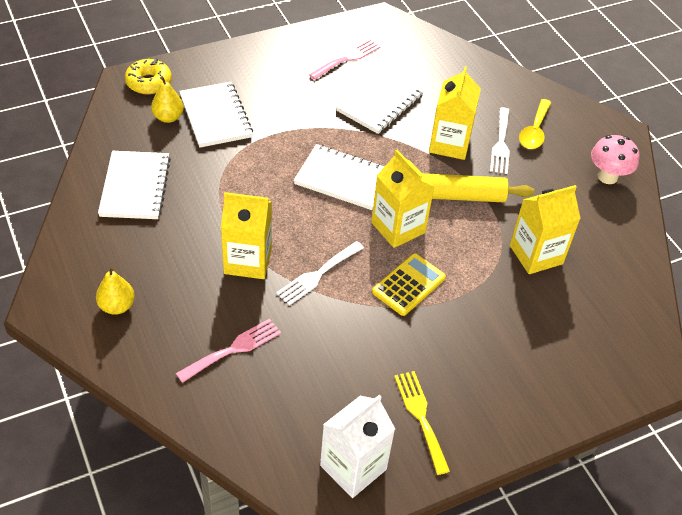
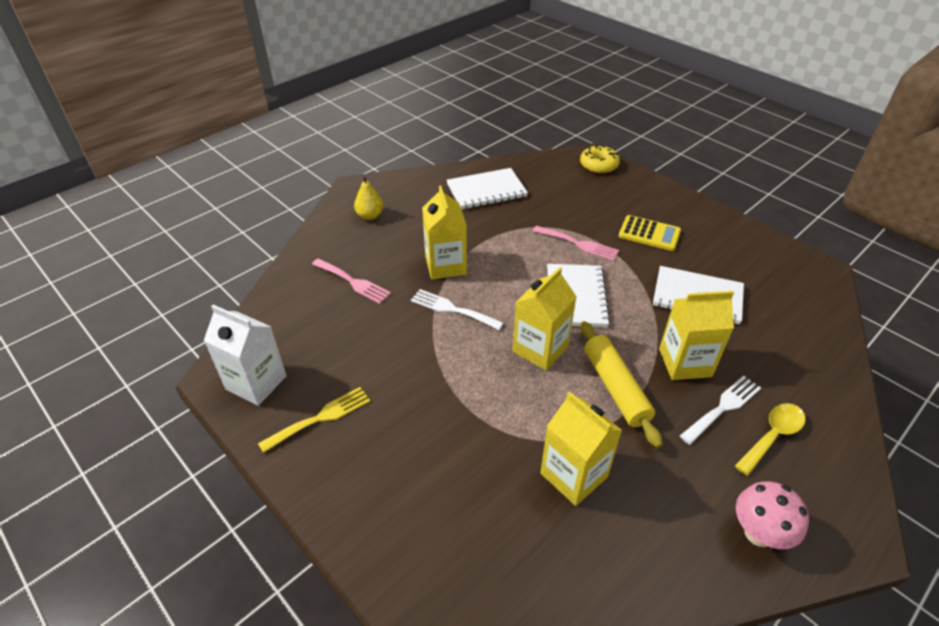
camera: 75 degrees right, 5 degrees down
yellow pear [151,76,184,123] -> none
white notebook [179,82,253,148] -> none
pink fork [309,39,380,80] -> pink fork moved to [533,226,619,261]
yellow calculator [372,253,446,316] -> yellow calculator moved to [619,215,681,251]
white fork [490,107,510,174] -> white fork turned 150 degrees clockwise [680,376,761,445]
yellow spoon [519,99,551,149] -> yellow spoon turned 135 degrees clockwise [735,403,806,476]

